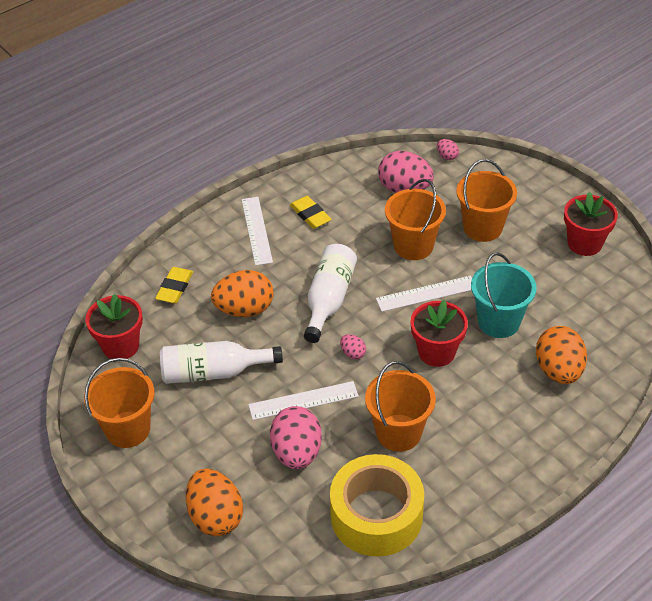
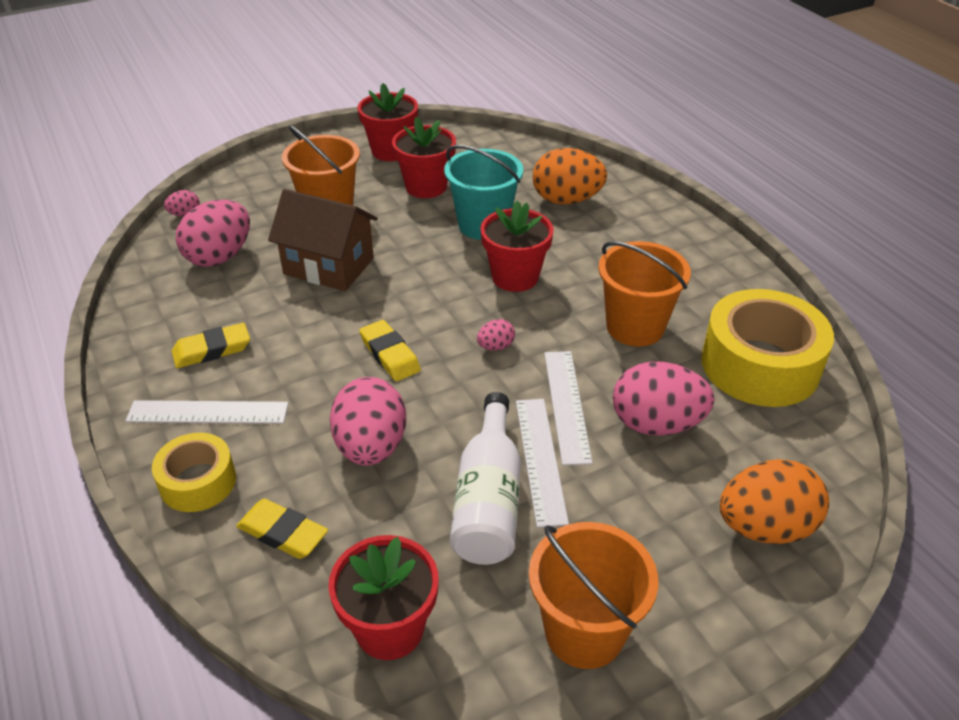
camera: 80 degrees left, 5 degrees down
orange egg [211,270,274,317] -> pink egg [330,377,406,466]
white bottle [304,244,357,343] -> yellow eraser [359,320,421,381]
white ruler [376,276,472,312] -> white ruler moved to [516,399,569,528]
orange bucket [385,179,446,260] -> brown house [268,189,378,291]
none -> yellow tape [152,433,236,512]
none -> red flower pot [392,117,456,198]

